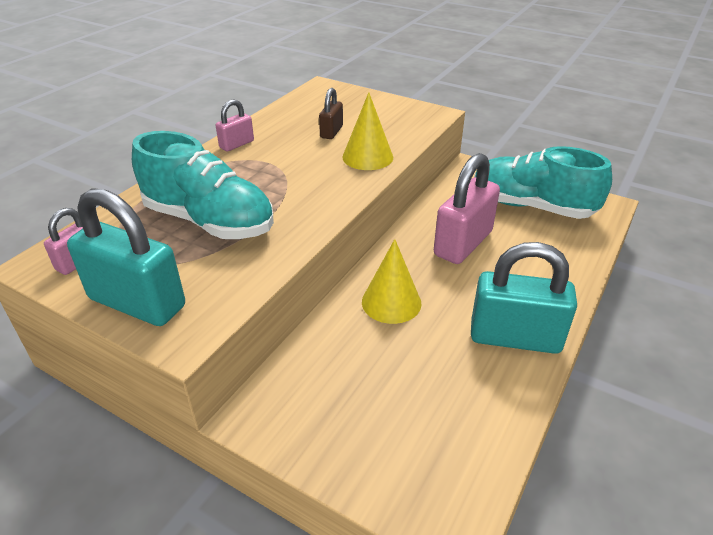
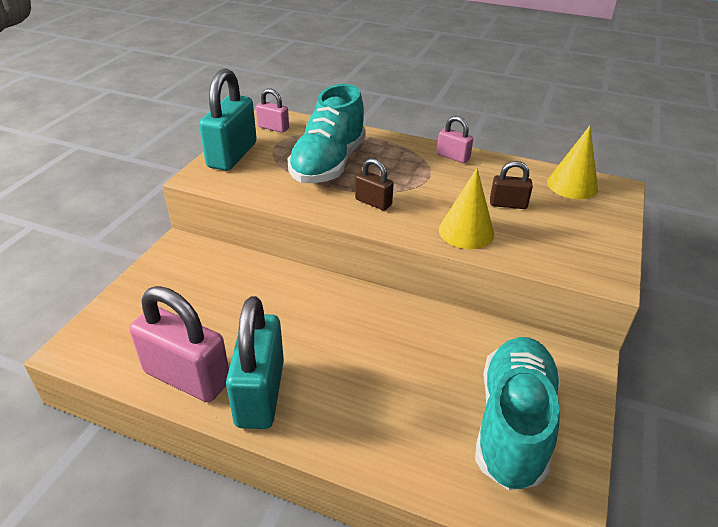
camera: 80 degrees right, 0 degrees up
yellow cone [362,239,421,324] -> yellow cone moved to [547,125,598,199]
pink padlock [434,153,500,264] -> pink padlock moved to [130,286,229,402]
none -> brown padlock [355,158,394,211]

